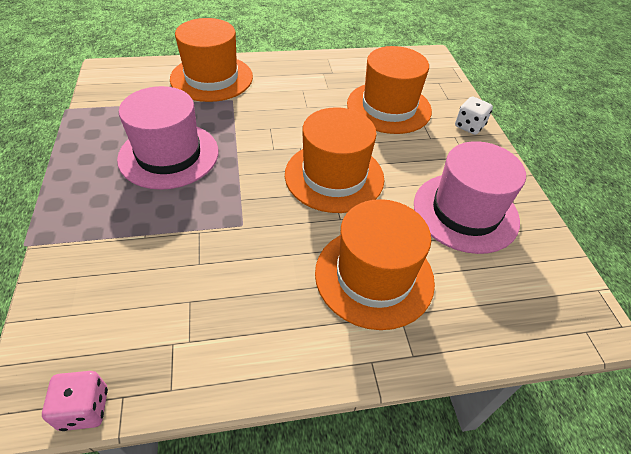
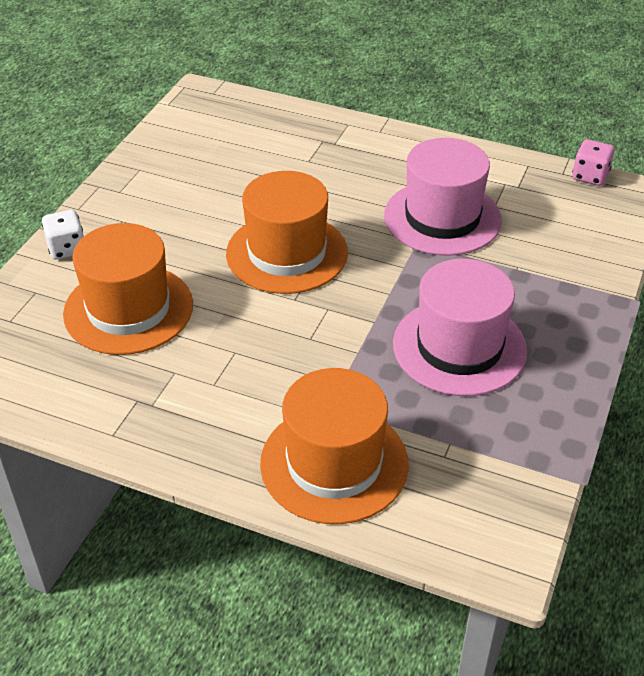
camera: 145 degrees left, 5 degrees down
orange hat [315,199,435,330] -> none
pink hat [414,141,526,254] -> pink hat moved to [384,138,502,256]

